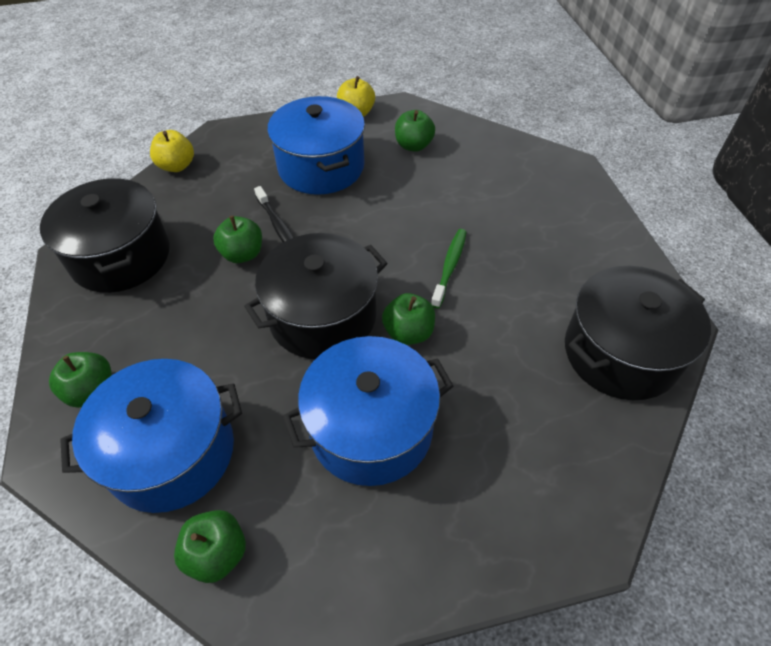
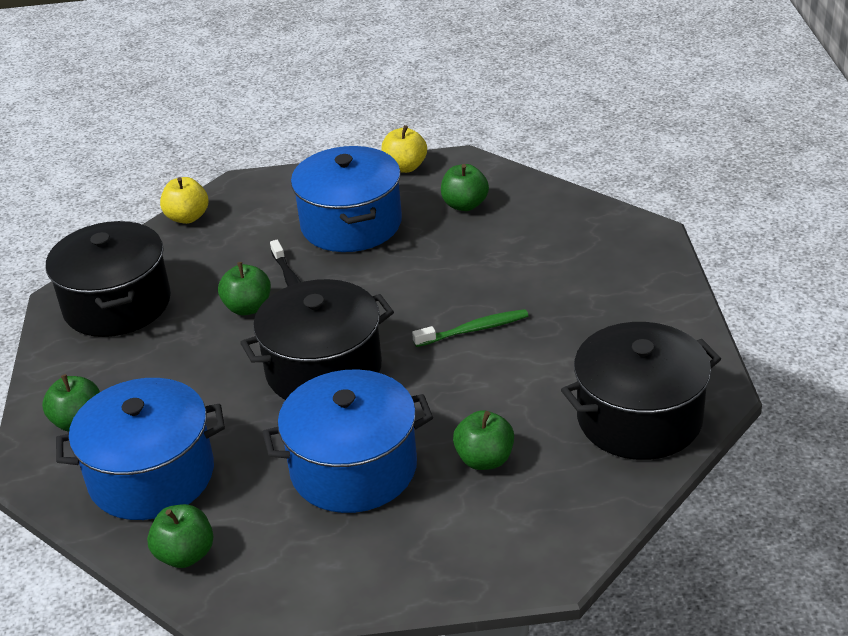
camera: 10 degrees right, 15 degrees down
green apple [382,293,435,345] -> green apple moved to [453,410,514,470]
green toothbrush [431,229,466,309] -> green toothbrush turned 45 degrees clockwise [412,309,528,347]

